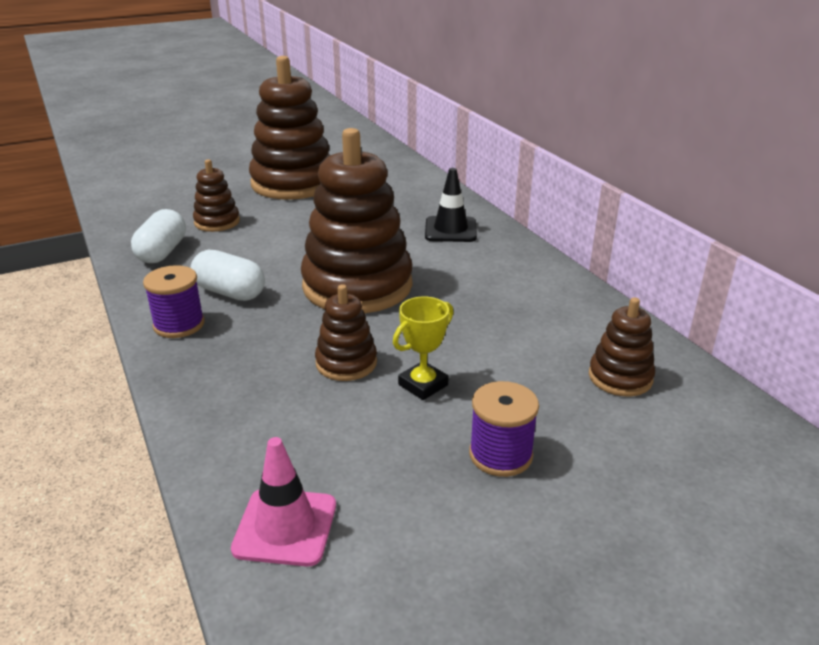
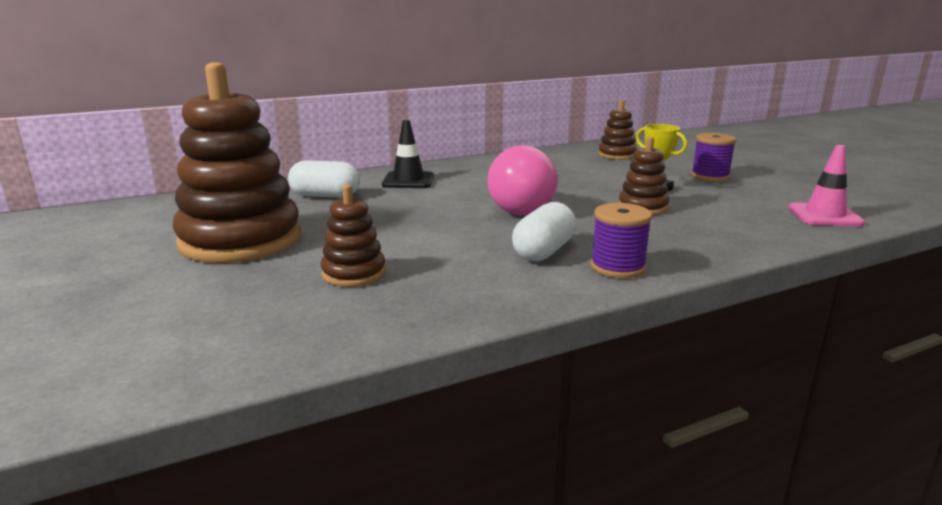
camera: 90 degrees left, 10 degrees down
white capsule [131,209,186,263] -> white capsule moved to [288,160,360,198]
brown stacking toy [301,128,412,313] -> pink light bulb [487,145,558,216]

